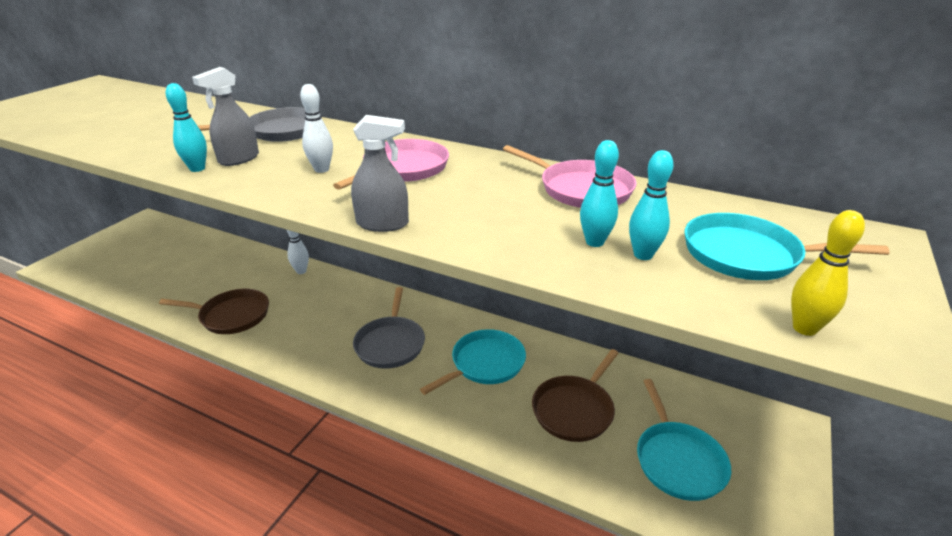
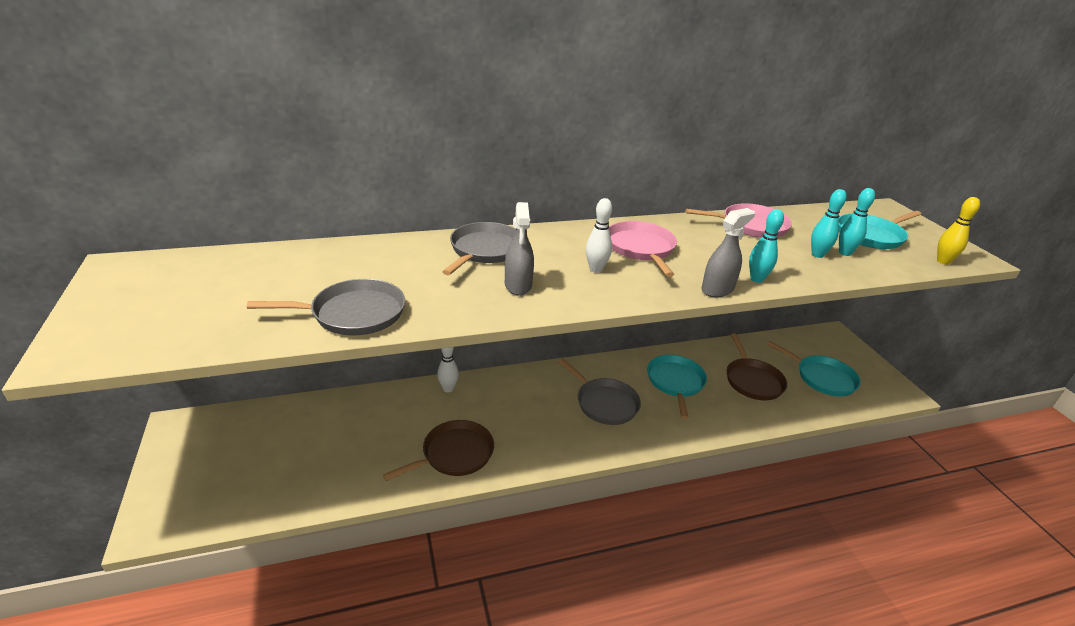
camera: 45 degrees left, 0 degrees up
turquoise bowling pin [166,83,207,172] -> turquoise bowling pin moved to [749,209,784,283]
none -> grey pan [247,279,405,336]

